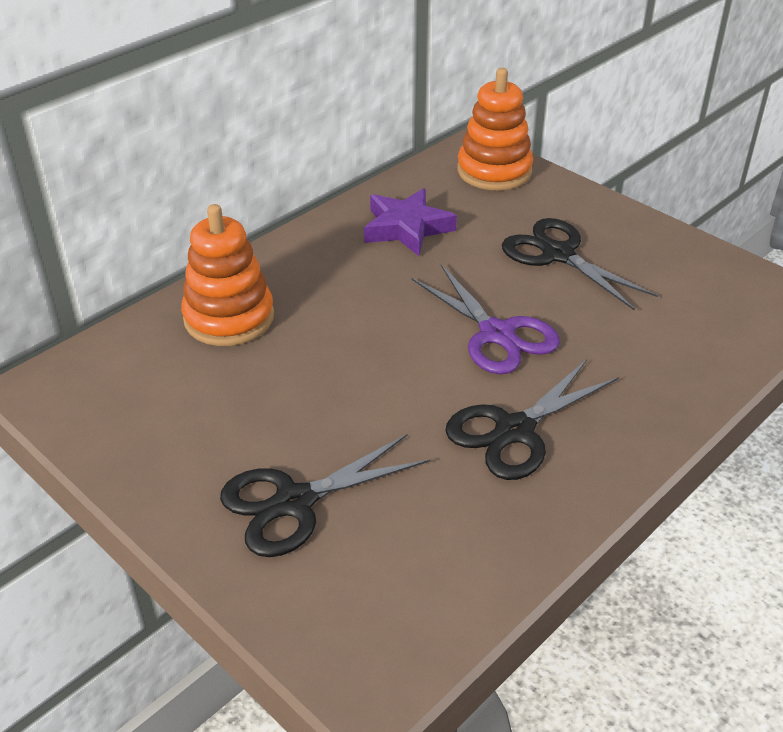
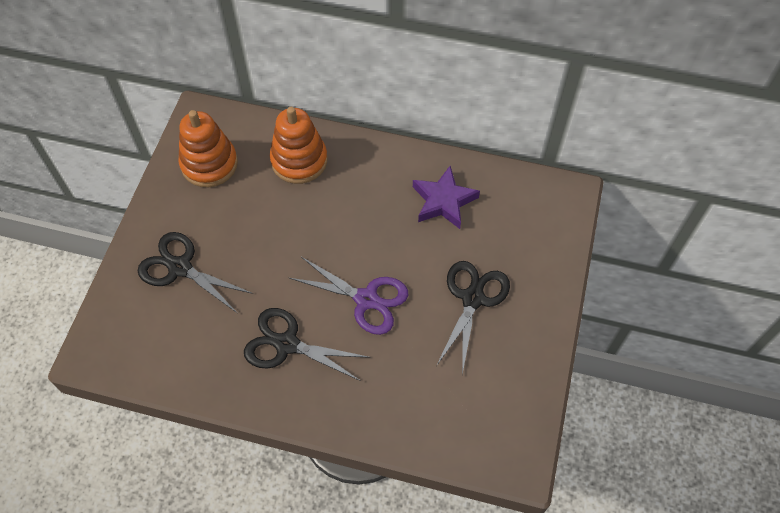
camera: 60 degrees right, 20 degrees up
purple scissors [411,264,560,374] -> purple scissors turned 90 degrees counterclockwise [289,257,408,335]
orange stacking toy [457,68,533,190] -> orange stacking toy moved to [179,110,238,187]

